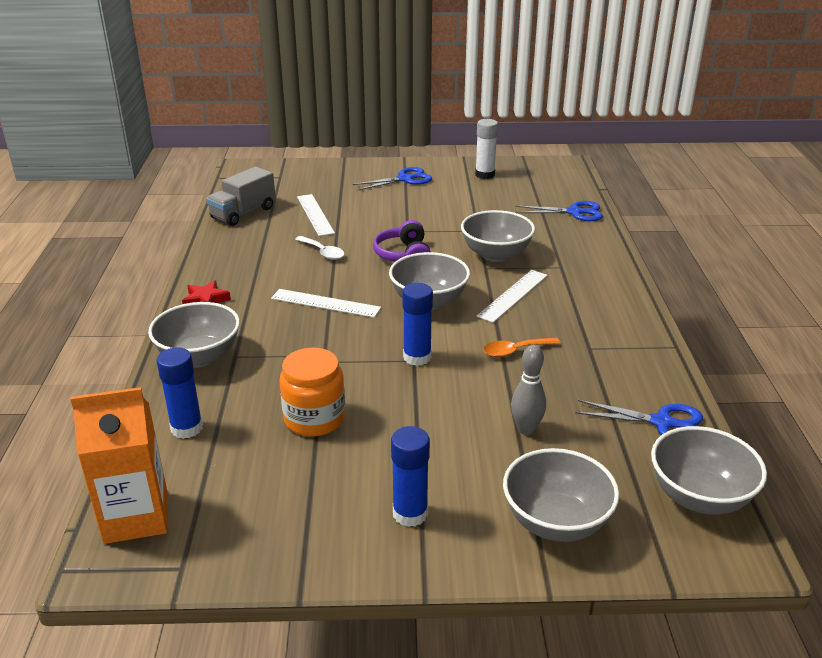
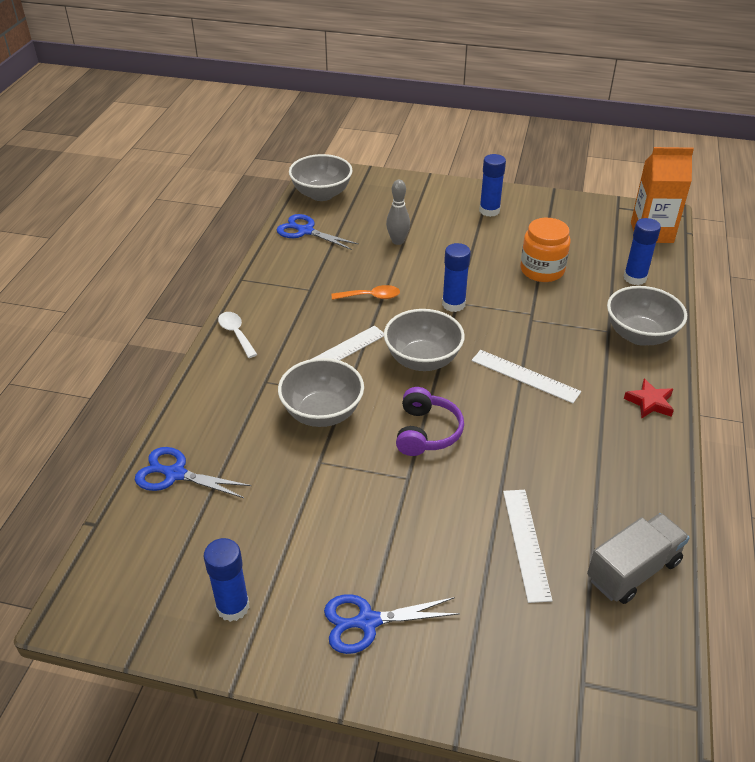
camera: 165 degrees left, 10 degrees up
white spoon [295,236,345,260] -> white spoon moved to [218,312,258,358]
white glue stick [475,119,498,179] -> blue glue stick [204,538,250,622]
grey bowl [503,448,619,542] -> none

